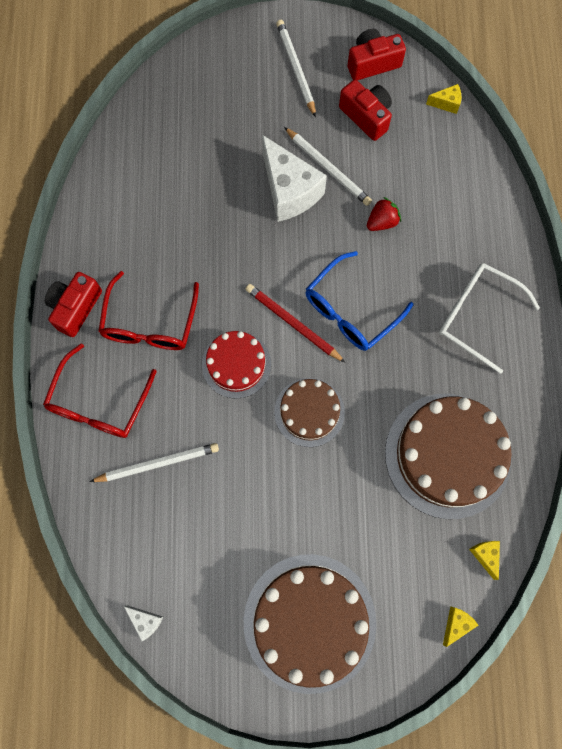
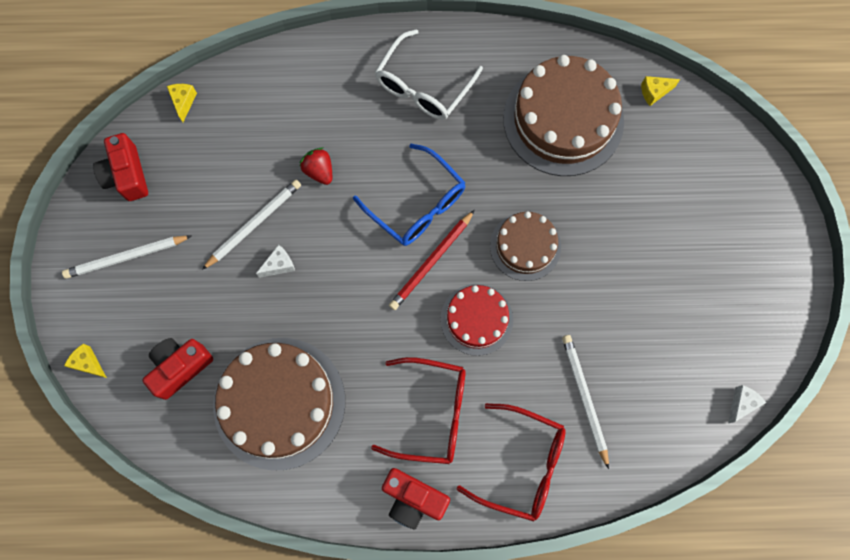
camera: 90 degrees left, 0 degrees up
brown cake [244,554,377,694] -> brown cake moved to [213,338,345,471]
white cheese [262,135,327,222] -> white cheese [256,244,295,278], size x0.43
red camera [339,80,392,141] -> red camera moved to [142,338,213,400]
yellow cheese [443,606,479,647] -> yellow cheese moved to [64,344,107,378]

